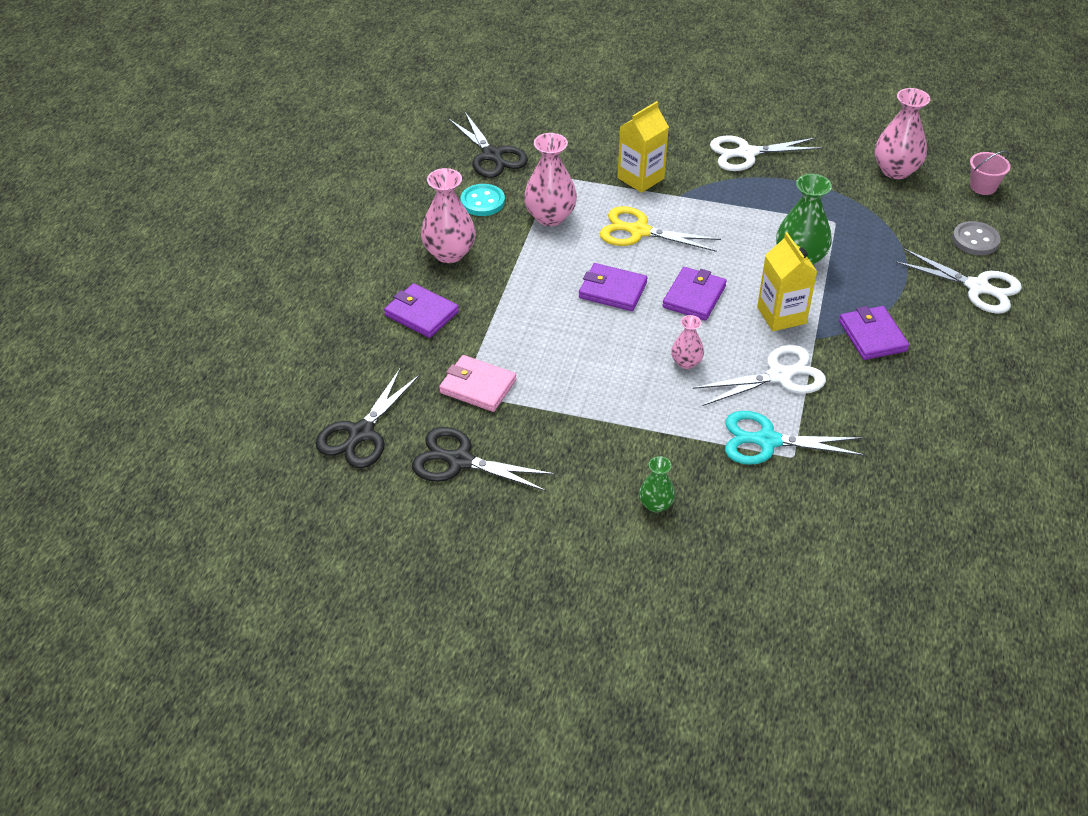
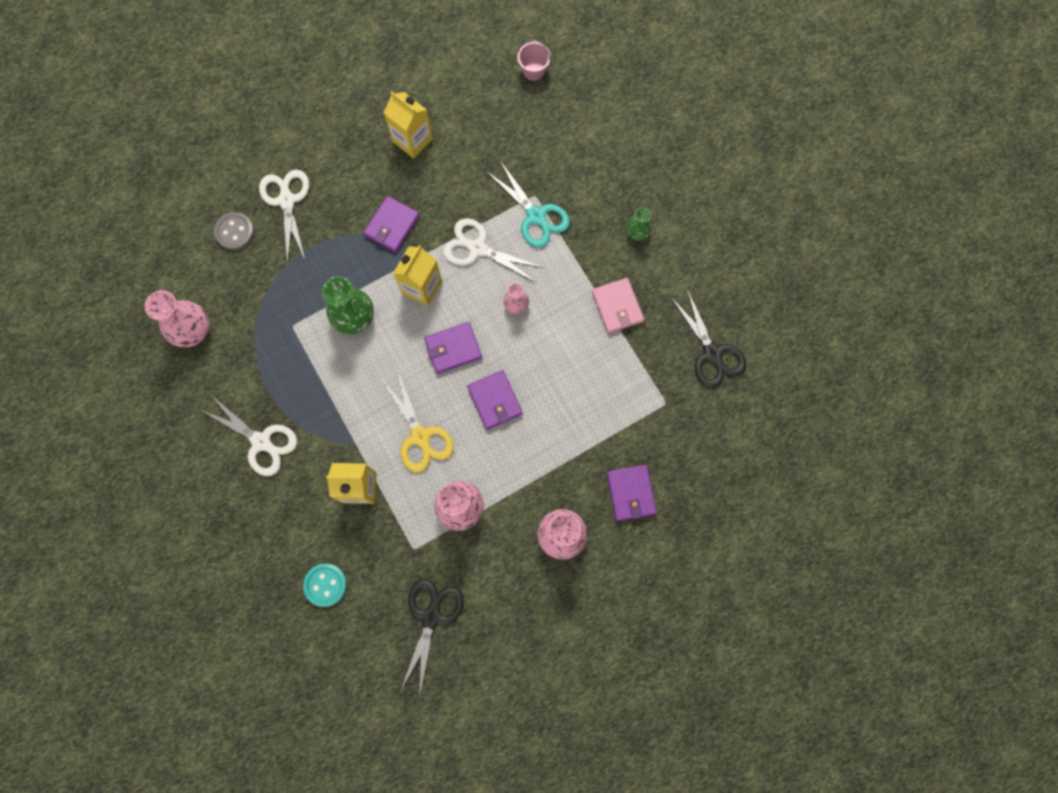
camera: 135 degrees left, 30 degrees up
black scissors [315,369,420,468] -> none
pink wallet [439,355,516,412] -> pink wallet moved to [592,278,644,334]
turquoise button [460,184,505,216] -> turquoise button moved to [303,563,347,607]
pink bucket [970,151,1011,195] -> pink bucket moved to [517,40,551,81]
none -> yellow carton [384,91,433,159]

